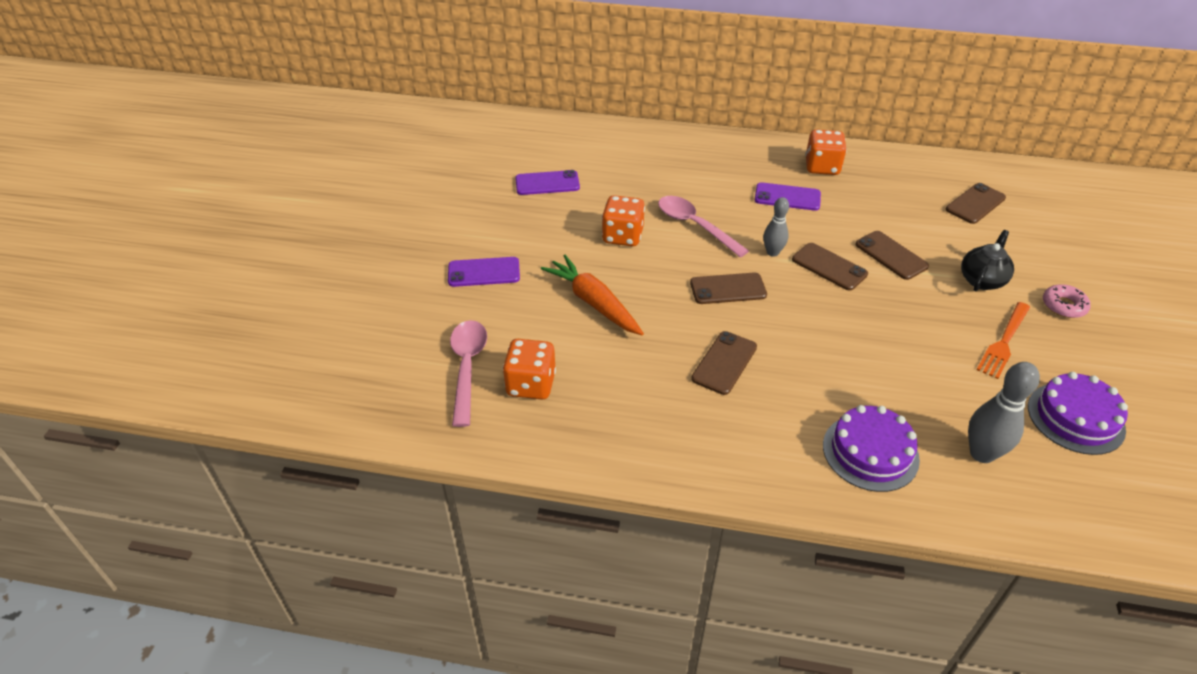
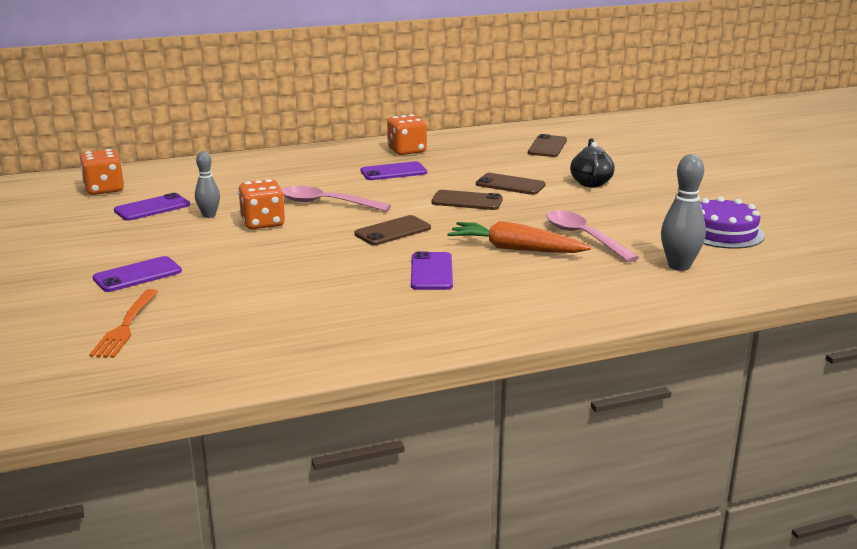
camera: 30 degrees left, 20 degrees down
pink spoon [450,320,487,427] -> pink spoon moved to [546,210,639,262]
orange dice [503,339,556,399] -> orange dice moved to [80,149,124,195]
orange carrot [541,255,644,335] -> orange carrot moved to [447,221,591,253]
brown phone [691,331,757,395] -> purple phone [411,251,453,290]
grey bowling pin [763,197,789,257] -> grey bowling pin moved to [195,151,220,218]
purple cake [823,405,920,492] -> none
orange fork [977,302,1030,379] -> orange fork moved to [89,289,158,358]
pink donut [1043,284,1091,318] -> none

